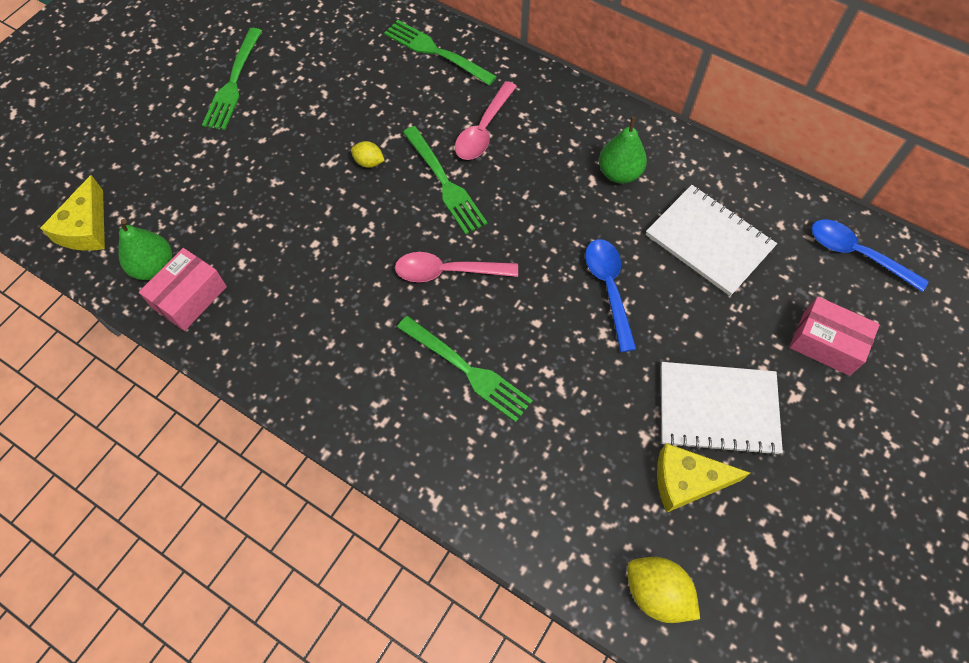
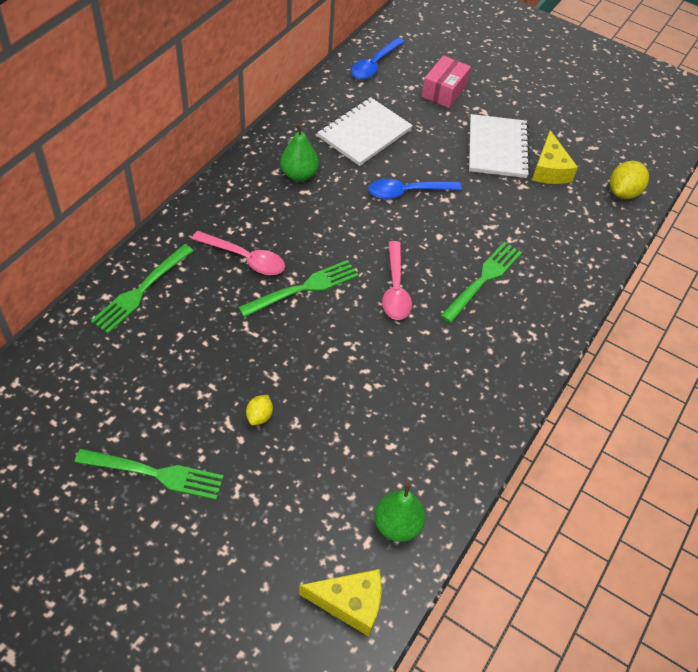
camera: 95 degrees left, 10 degrees down
pink box [139,248,227,331] -> none
yellow lemon [351,141,385,168] -> yellow lemon moved to [246,395,273,426]

